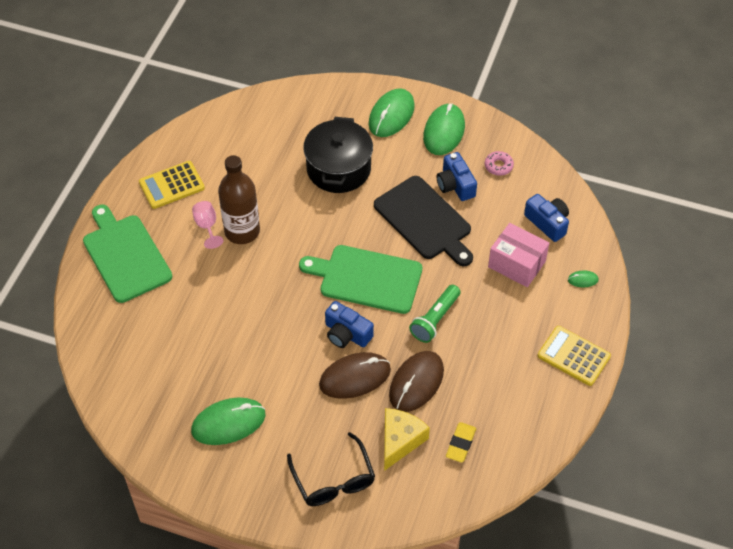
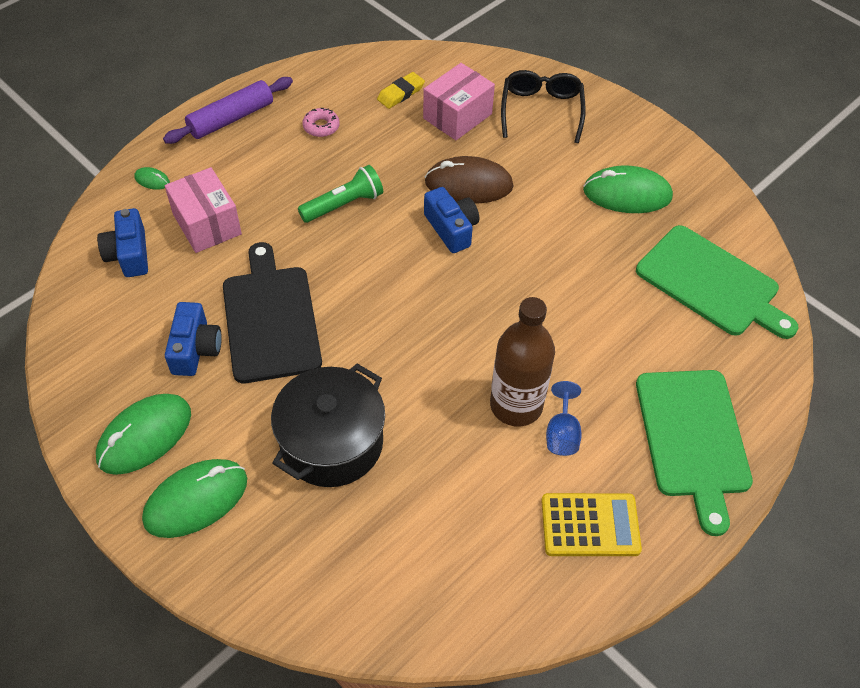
camera: 155 degrees left, 0 degrees up
pink goblet [192,201,223,249] -> blue goblet [546,381,582,456]
green cutting board [299,245,422,314] -> green cutting board moved to [636,225,798,339]
yellow cheese [384,408,430,471] -> pink box [423,63,495,140]
brown mouse [389,351,444,412] -> none
pink donut [485,151,514,176] -> pink donut moved to [302,108,340,137]
yellow calculator [538,326,611,386] -> purple rolling pin [163,77,293,144]

